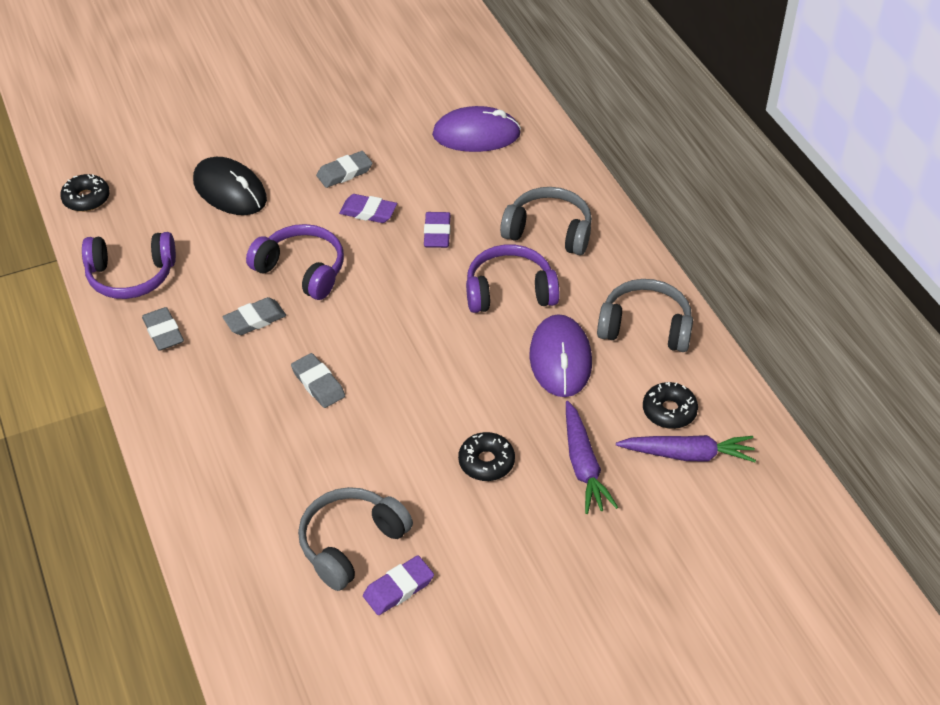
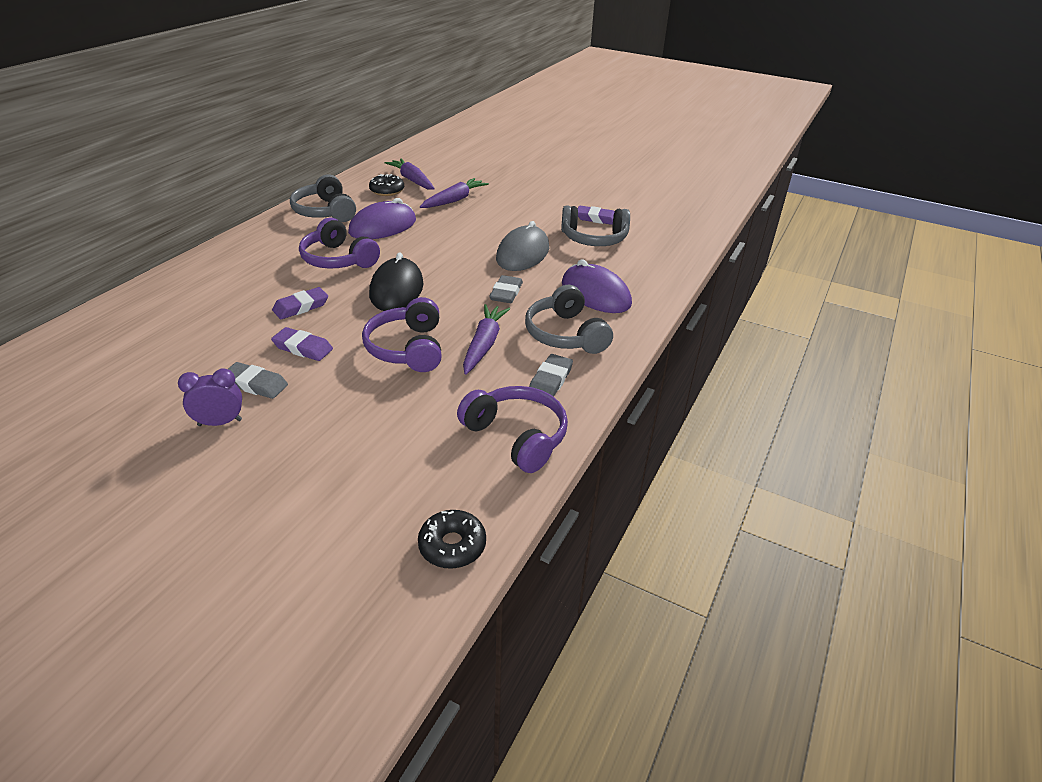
camera: 130 degrees left, 10 degrees down
black mouse [193,157,267,215] -> black mouse moved to [369,252,423,311]
grey eraser [222,297,286,335] -> purple carrot [463,304,510,375]
purple eraser [339,194,397,223] -> purple eraser turned 45 degrees counterclockwise [271,327,333,361]
purple mouse [432,106,521,152] -> purple mouse moved to [562,259,632,313]
black donut [458,432,515,481] -> none
grey headphones [500,187,592,255] -> grey headphones moved to [525,285,613,354]
none -> purple clock [178,368,242,426]
none -> grey mouse [496,221,549,271]

